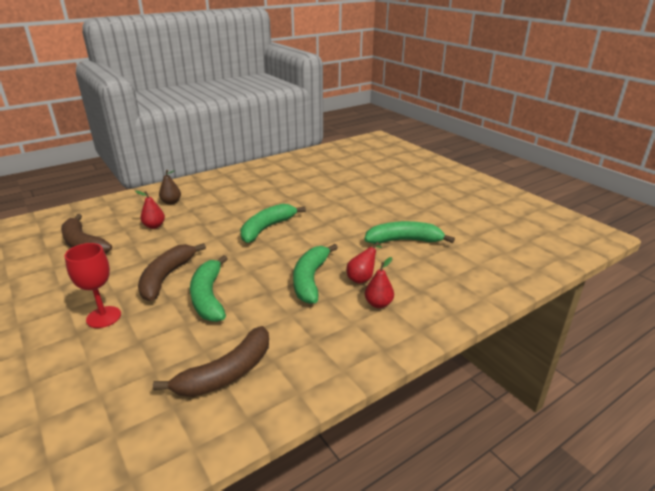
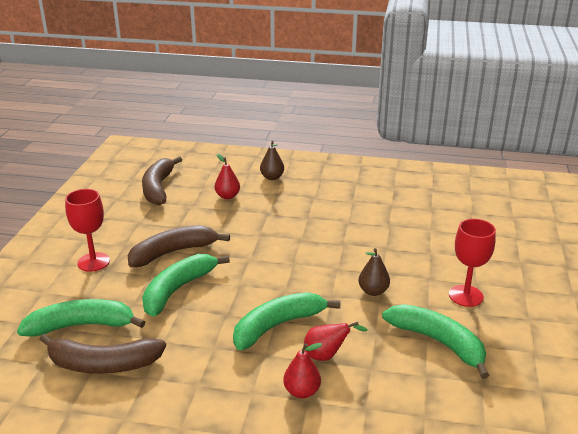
camera: 45 degrees right, 0 degrees up
green banana [240,204,306,243] -> green banana moved to [17,299,145,337]
none -> brown pear [358,248,390,296]
none -> red goblet [449,219,496,307]

